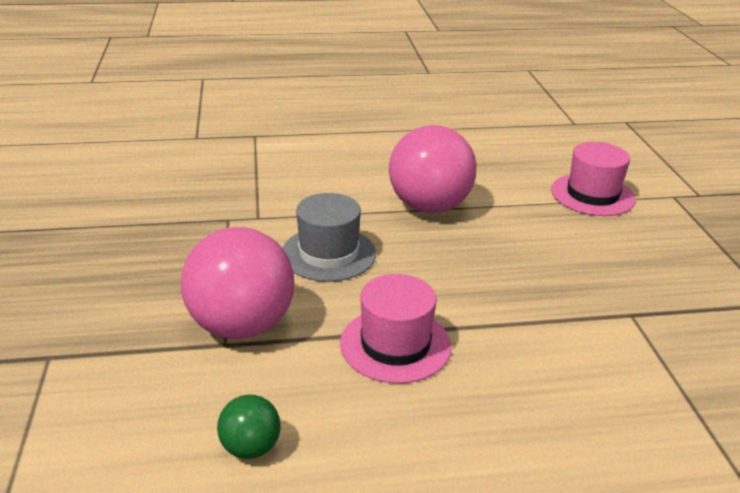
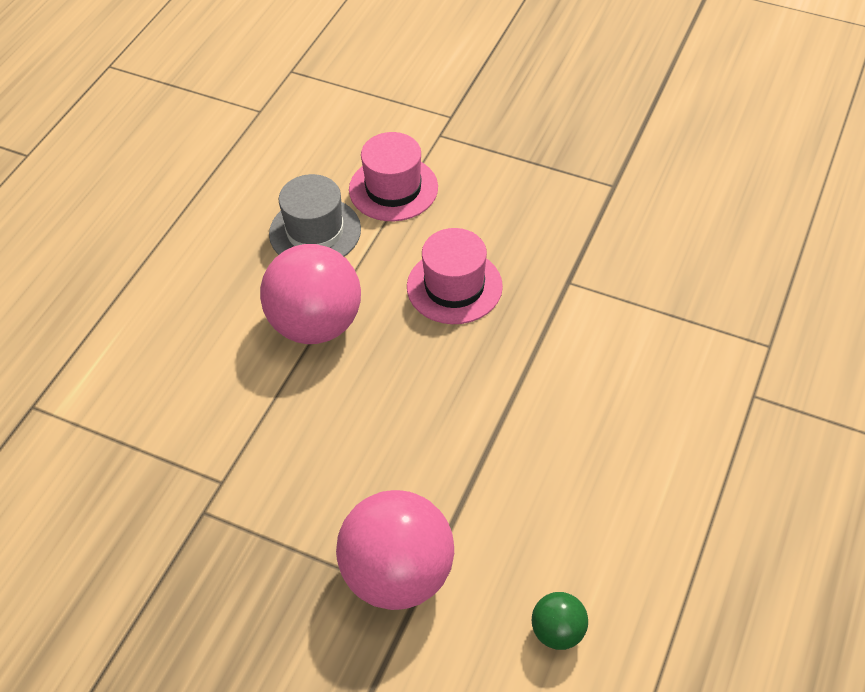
camera: 55 degrees left, 20 degrees up
grey hat [282,193,376,282] -> grey hat moved to [269,174,361,257]
pink hat [340,274,452,383] -> pink hat moved to [407,228,503,324]

